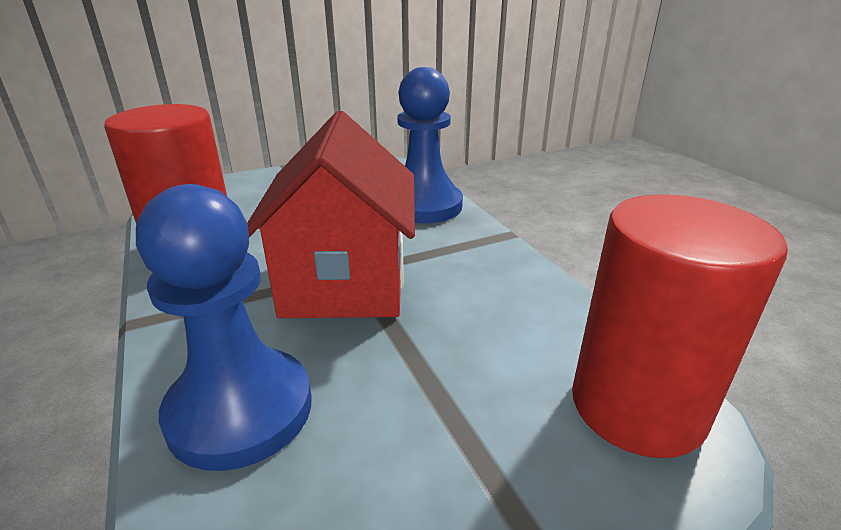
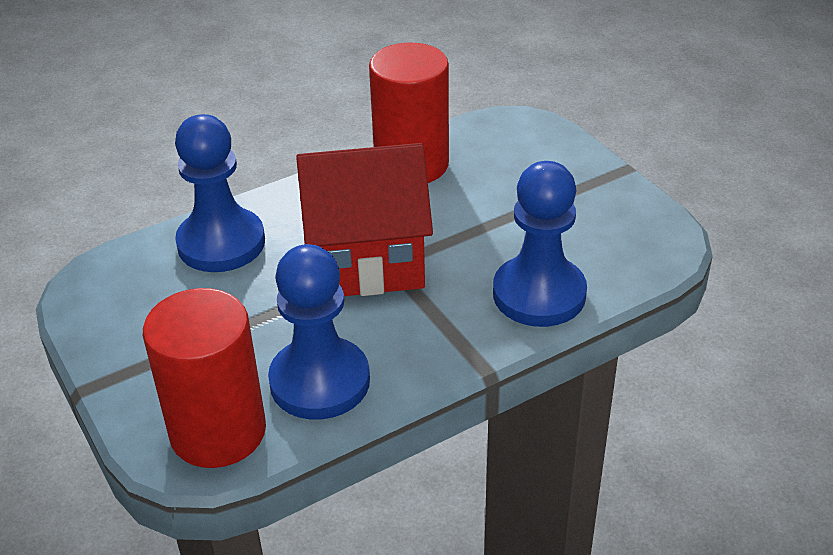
camera: 85 degrees right, 10 degrees up
none -> blue pawn [268,244,370,420]

